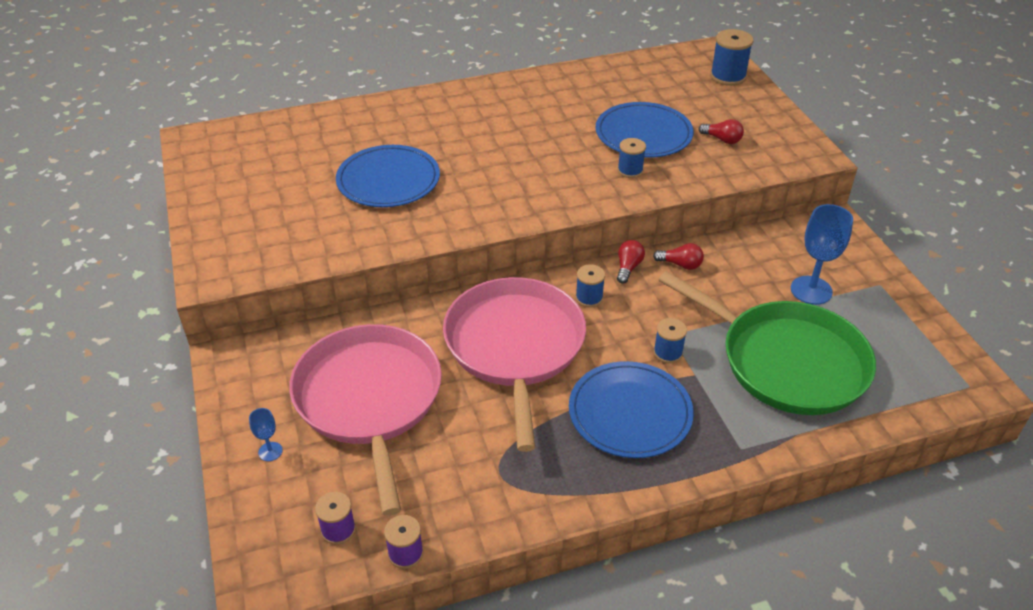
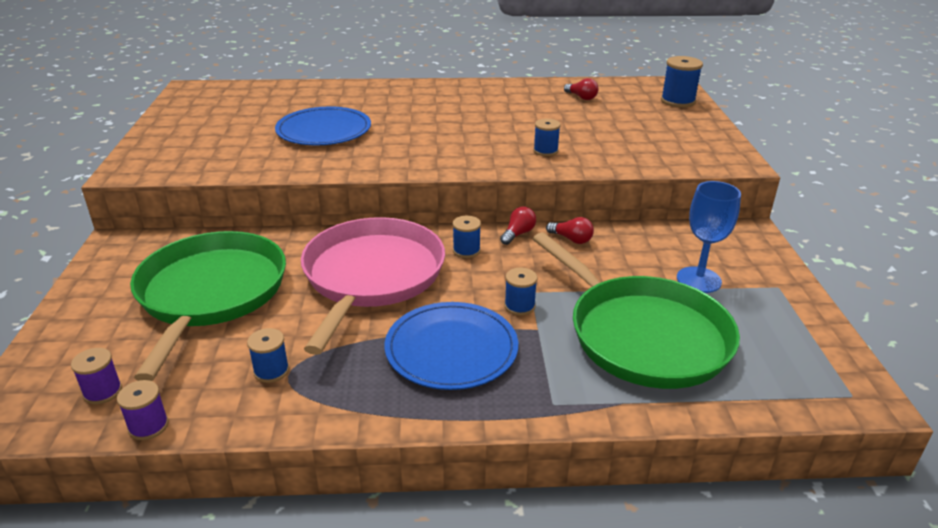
camera: 15 degrees right, 10 degrees down
blue goblet [249,408,283,461] -> none
pink pan [289,324,442,516] -> green pan [130,231,286,381]
blue plate [595,102,694,158] -> none
red light bulb [699,119,744,144] -> red light bulb moved to [564,78,598,100]
none -> blue spool [247,328,289,383]

